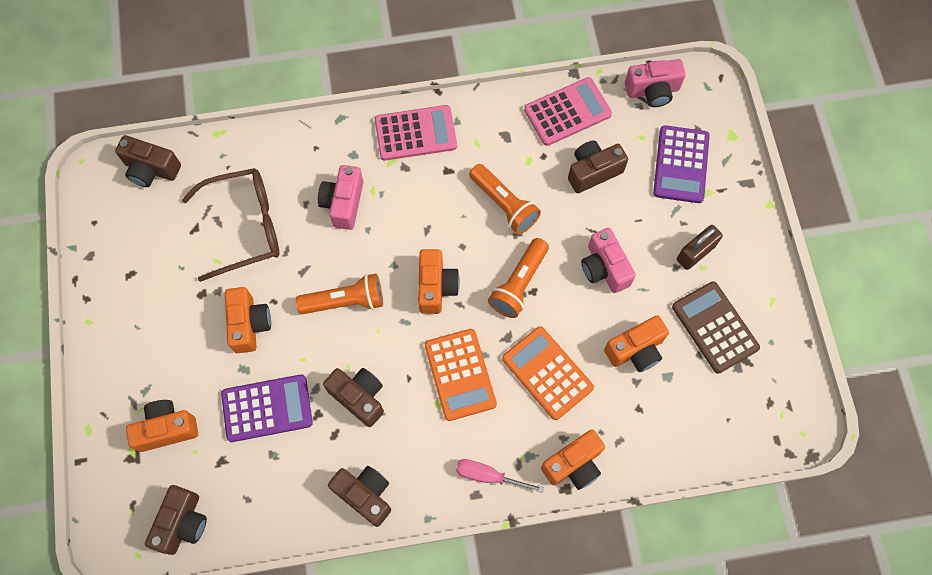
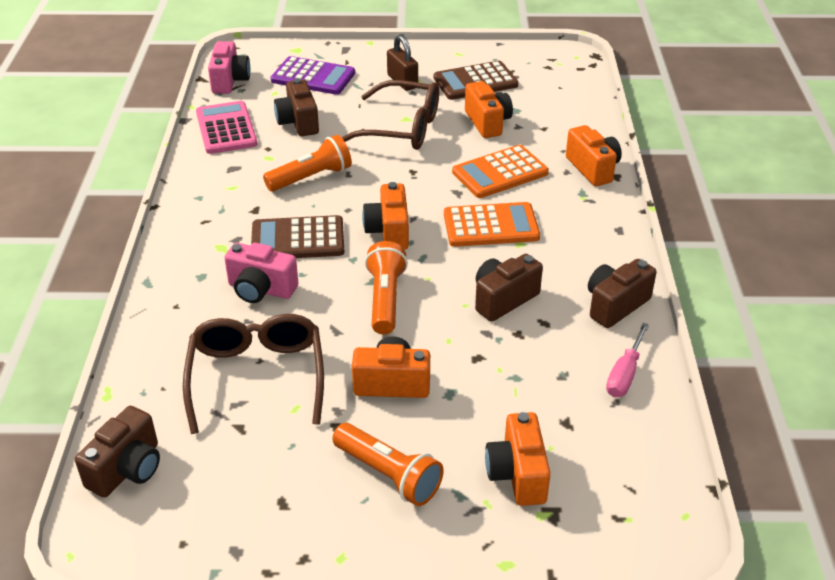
camera: 80 degrees left, 30 degrees down
brown camera [145,485,207,555] -> none
purple calculator [221,374,313,442] -> none
pink calculator [375,105,457,161] -> none
orange camera [418,249,460,314] -> orange camera turned 105 degrees counterclockwise [362,182,409,250]
pink screwdriver [456,459,544,493] -> pink screwdriver moved to [606,323,649,397]
orange flashlight [488,238,549,318] -> orange flashlight moved to [332,423,443,506]
pink camera [581,228,636,293] -> brown glasses [342,80,439,150]
none -> brown calculator [251,215,344,258]

